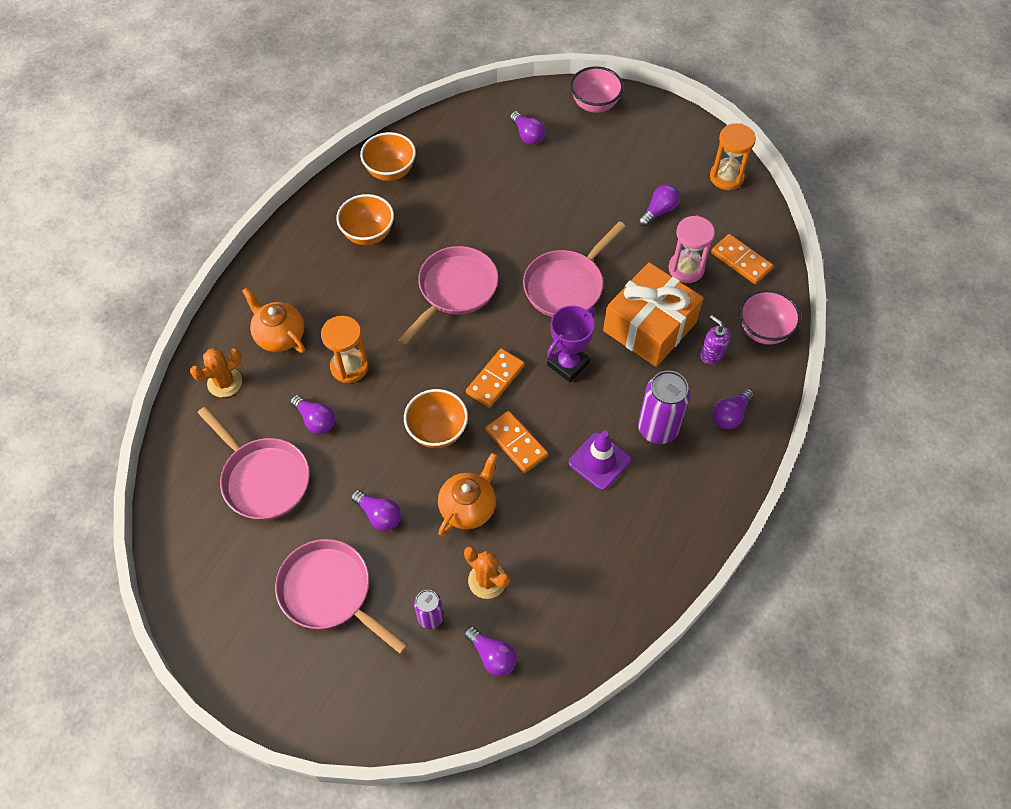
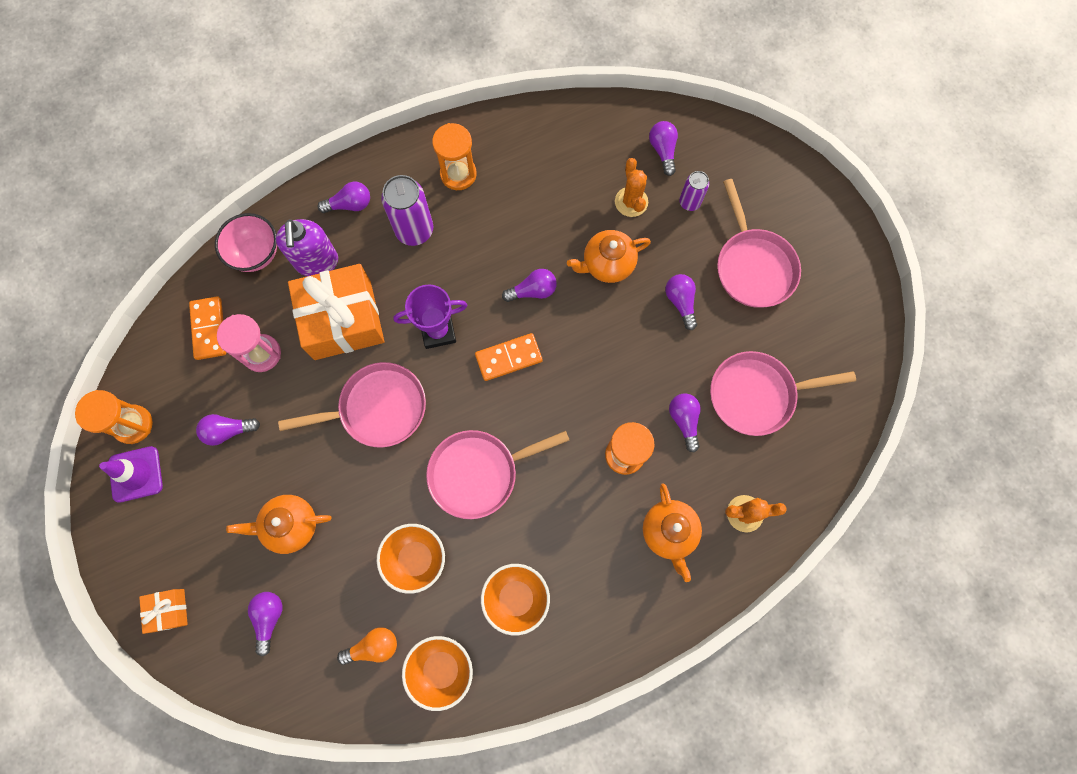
camera: 145 degrees left, 15 degrees up
pink pan [198,406,310,520] -> pink pan turned 90 degrees counterclockwise [710,351,856,436]
orange bowl [404,389,468,448] -> orange bowl moved to [377,524,445,594]
orange domino [485,411,548,473] -> purple light bulb [502,269,557,302]
purple traffic cone [569,431,631,490] -> purple traffic cone moved to [99,446,163,503]
pink bowl [570,66,623,113] -> orange gift [139,589,188,634]
purple soap dispenser [700,315,731,364] -> purple soap dispenser [276,219,338,276], size x1.67
none -> orange teapot [226,495,332,554]
none -> orange light bulb [337,628,397,665]
none -> orange hourglass [432,123,477,190]

